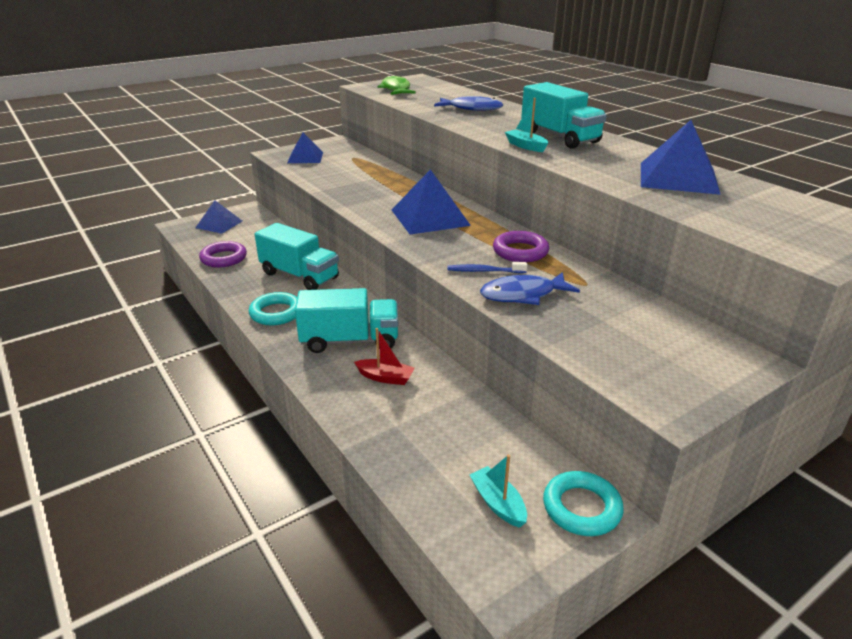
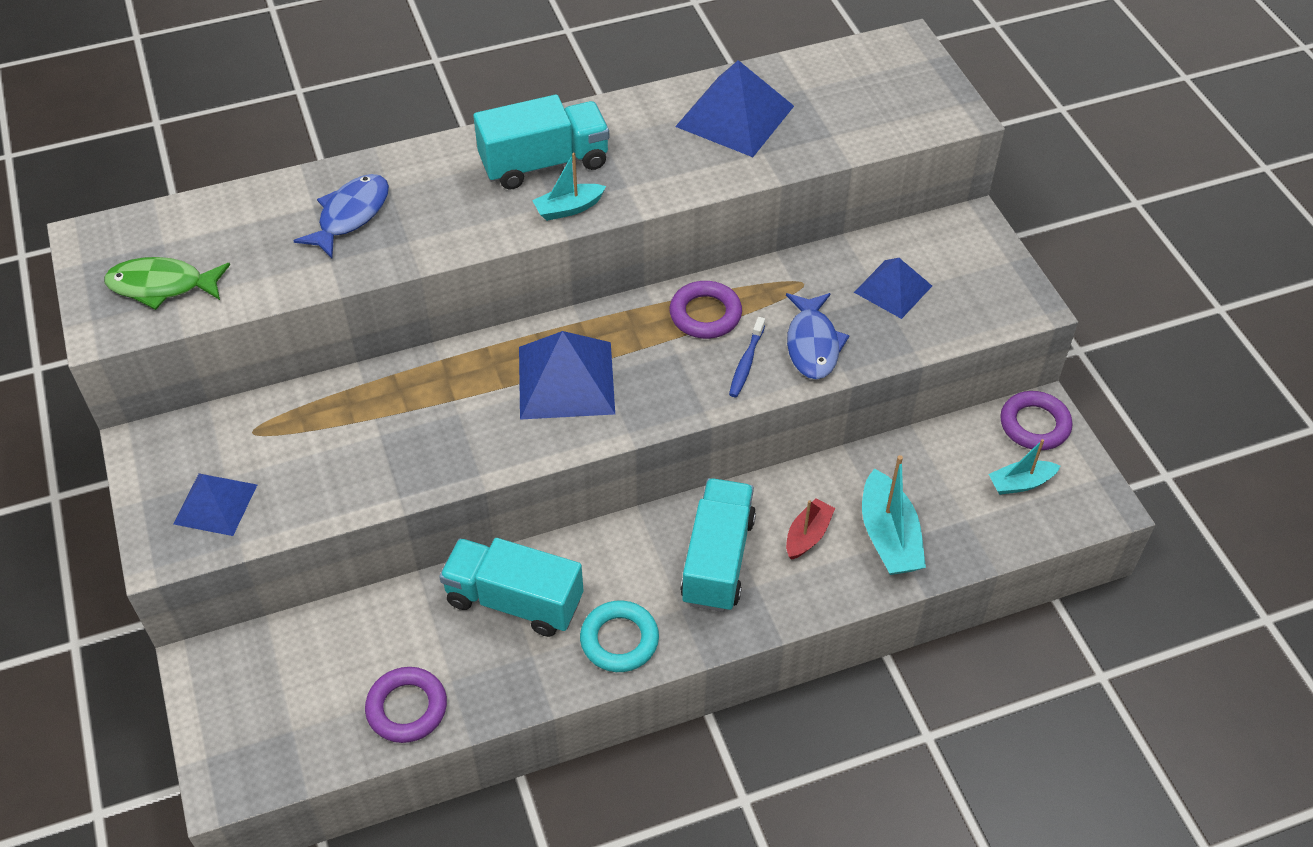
camera: 75 degrees left, 20 degrees up
blue pyramid [196,200,242,234] -> blue pyramid moved to [854,258,932,319]
turquoise truck [255,223,339,290] -> turquoise truck turned 120 degrees counterclockwise [439,538,583,637]
turquoise ring [543,471,624,536] -> purple ring [1000,391,1073,450]
none -> turquoise boat [862,455,926,575]

